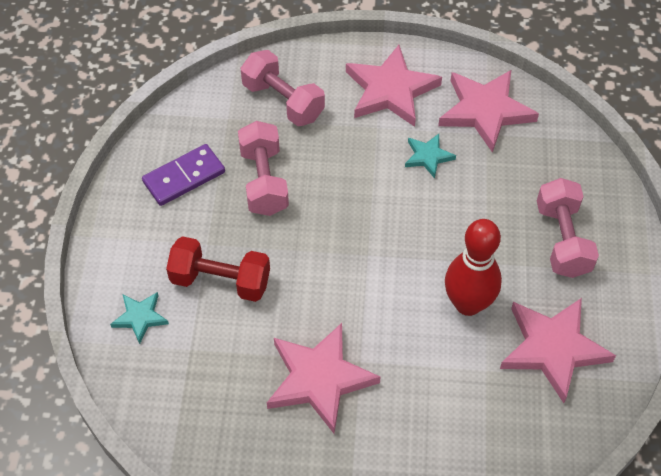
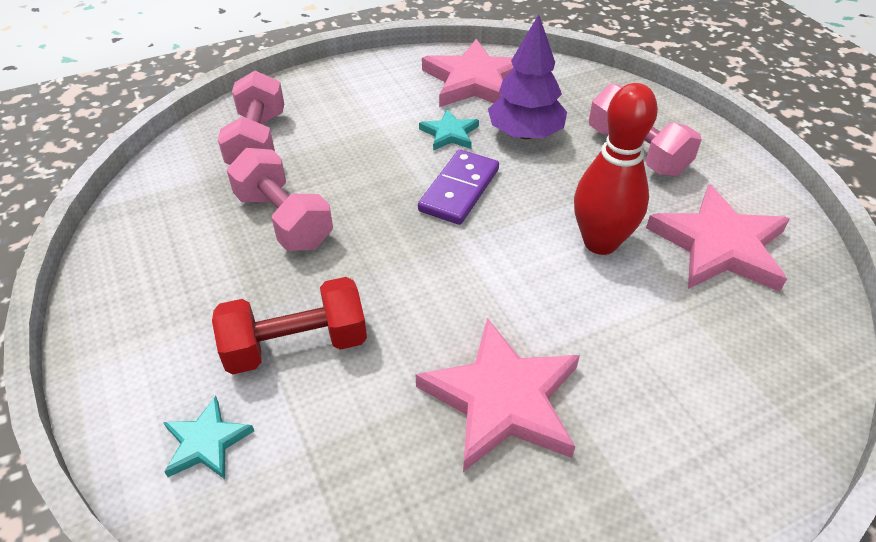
camera: 30 degrees left, 10 degrees down
purple domino [142,144,225,206] -> purple domino moved to [418,149,499,225]
pink dumbbell [241,50,325,126] -> pink dumbbell turned 75 degrees clockwise [218,71,284,165]
pink star [346,45,442,127] -> none
none -> purple tree [488,14,567,139]

